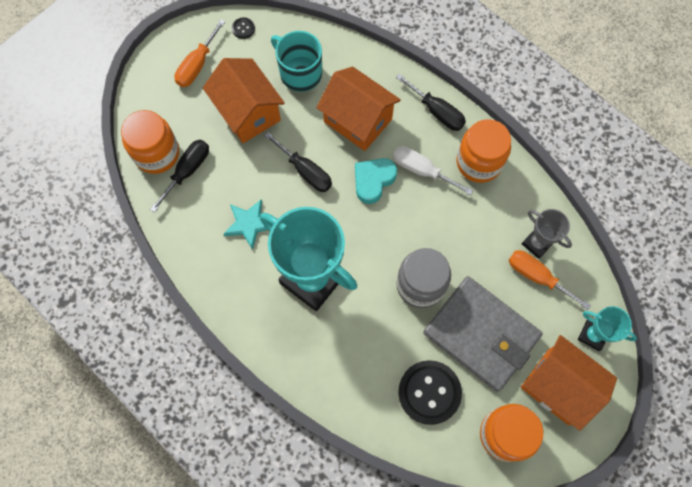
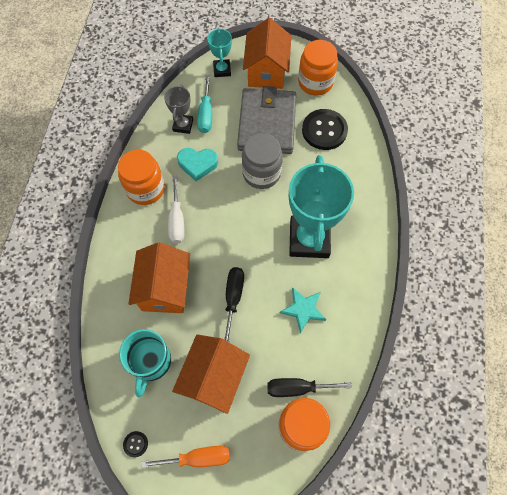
camera: 125 degrees left, 5 degrees down
turquoise heart [355,158,397,204] -> turquoise heart moved to [177,148,218,181]
black screwdriver [396,74,466,131] -> none
orange screwdriver [509,250,591,310] -> turquoise screwdriver [197,75,212,133]

